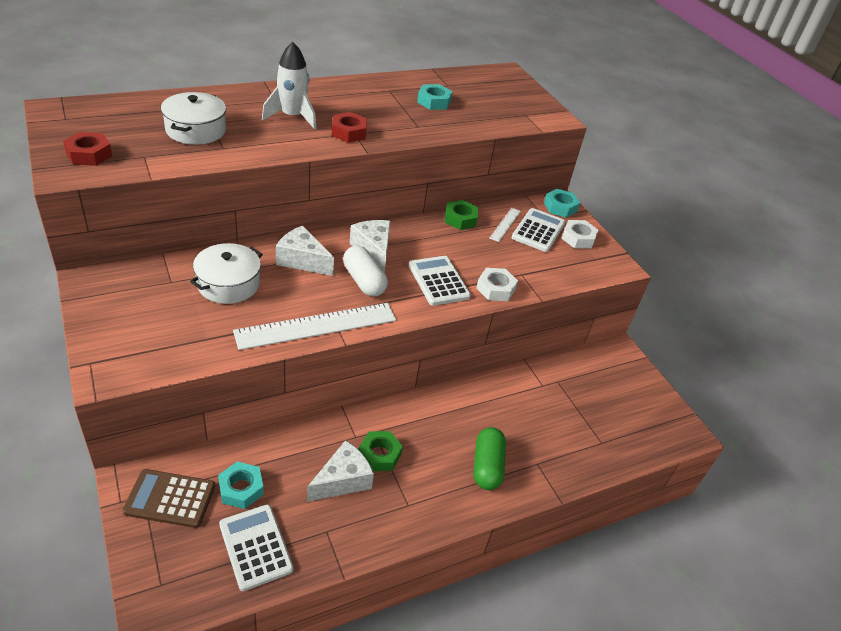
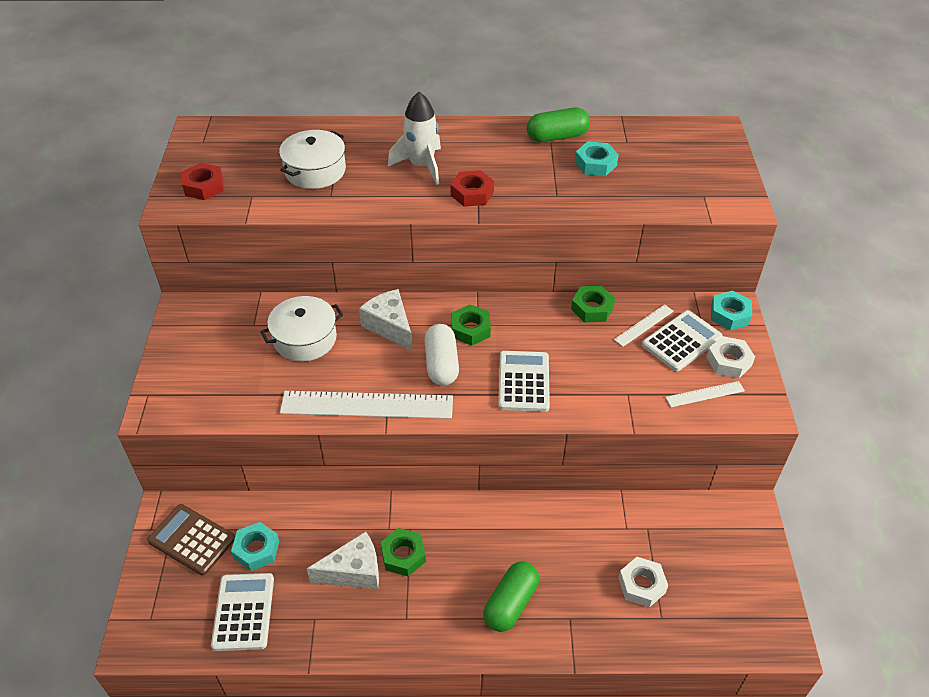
camera: 30 degrees right, 5 degrees up
white cheese [350,220,390,273] -> green nut [452,304,491,346]
white nut [476,268,518,301] -> white nut moved to [618,557,668,608]
none -> green capsule [527,108,590,142]
none -> white ruler [666,381,745,407]

